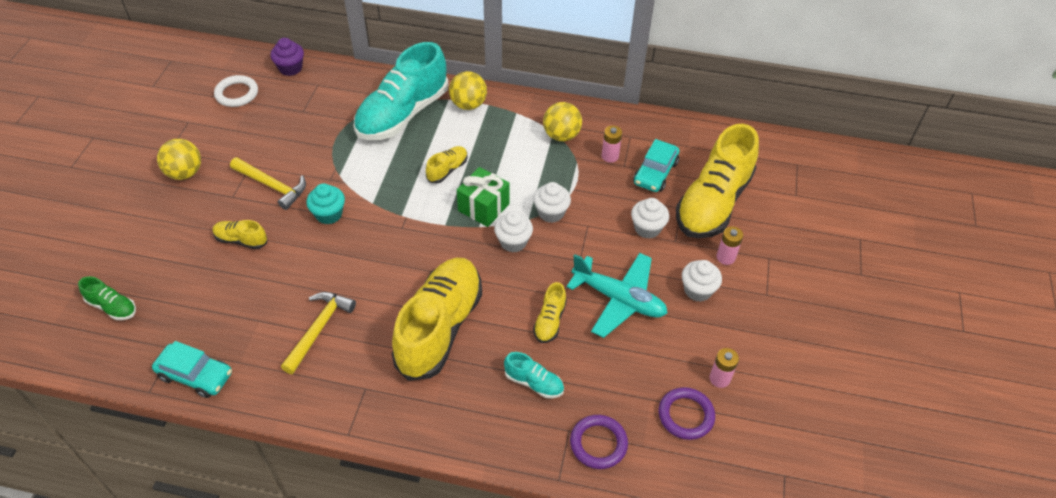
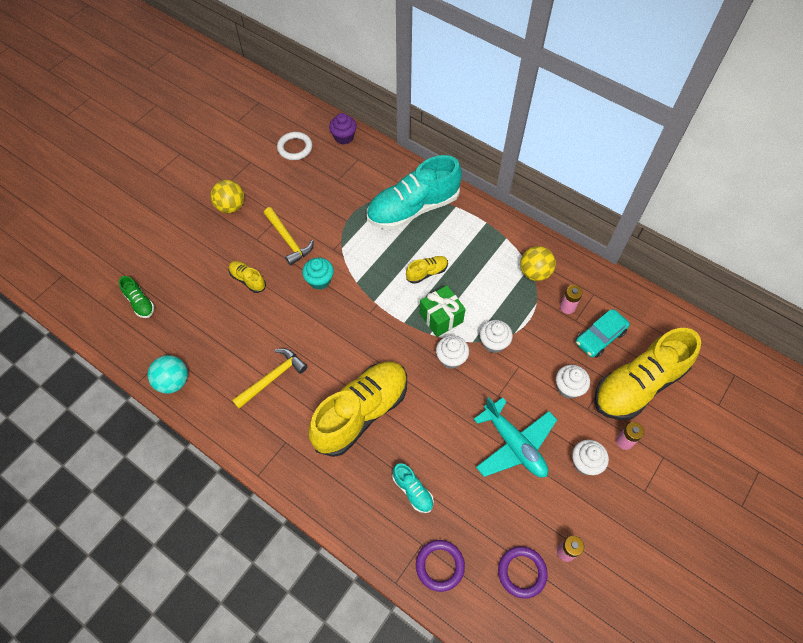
camera: 25 degrees right, 10 degrees up
turquoise car [152,341,232,398] -> turquoise ball [147,355,188,394]
yellow ball [449,71,487,110] -> none
yellow shoe [533,282,567,343] -> none

